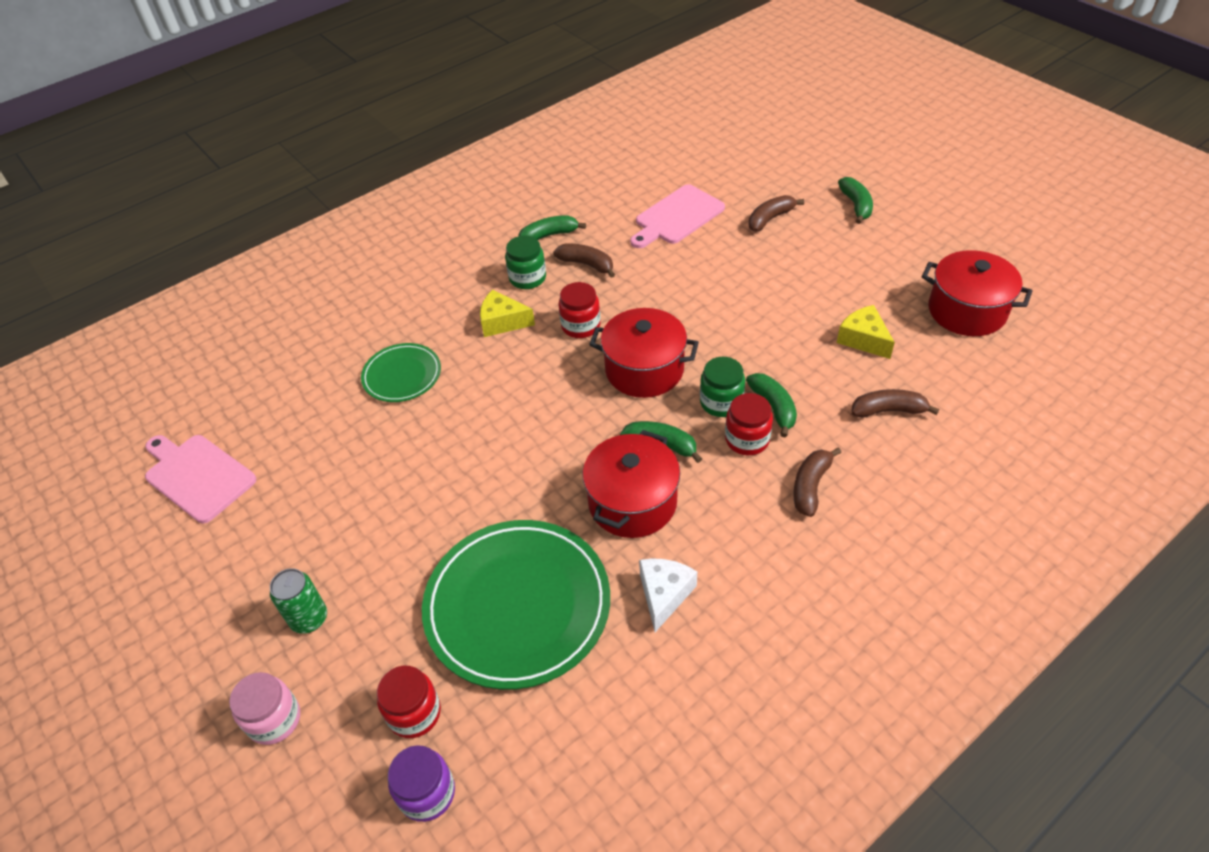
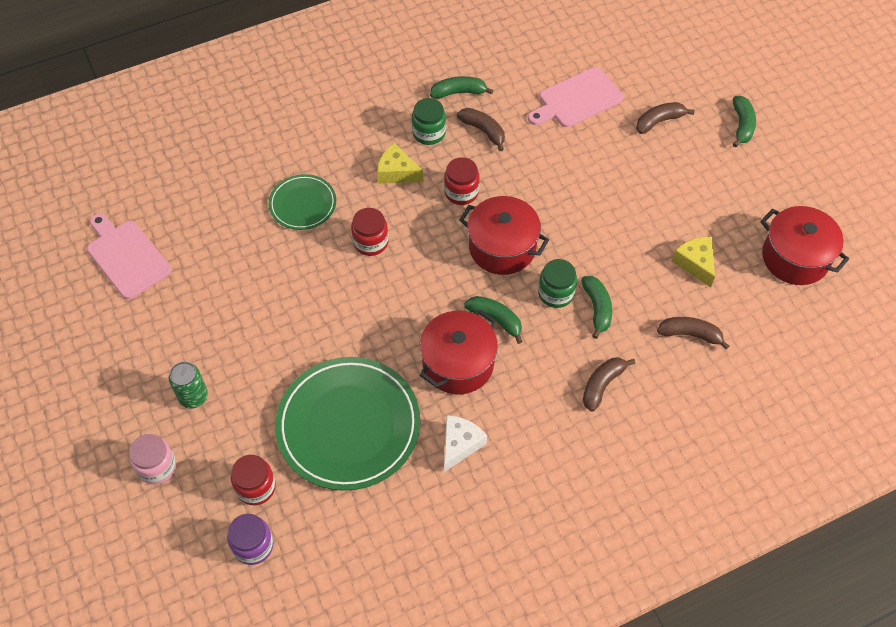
camera: 10 degrees right, 10 degrees up
red jar [725,393,773,455] -> red jar moved to [351,208,389,256]

